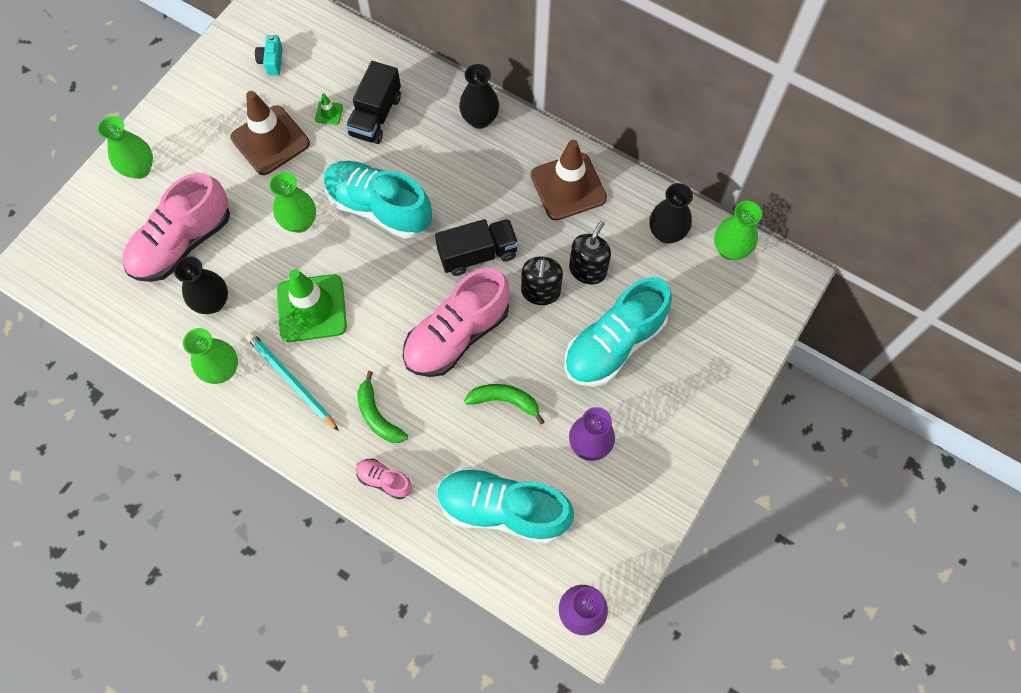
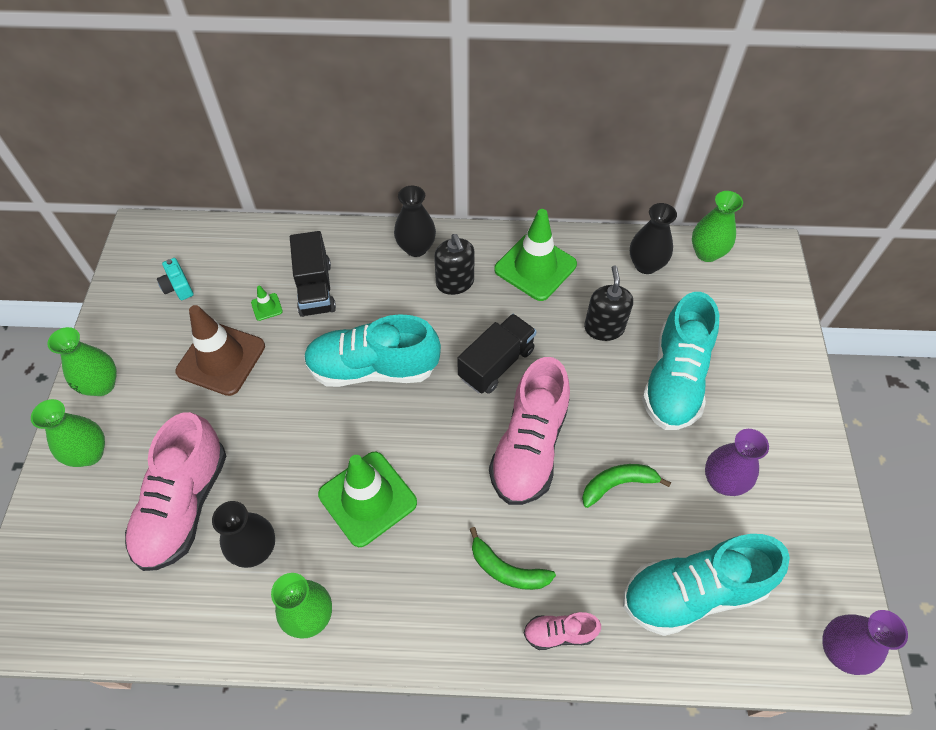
camera: 30 degrees left, 10 degrees down
turquoise pencil [246,332,339,431] -> none
green vase [269,172,316,233] -> green vase moved to [47,327,117,396]
black soap dispenser [521,256,563,305] -> black soap dispenser moved to [434,234,475,295]
brown traffic cone [531,140,607,220] -> green traffic cone [494,209,577,301]

